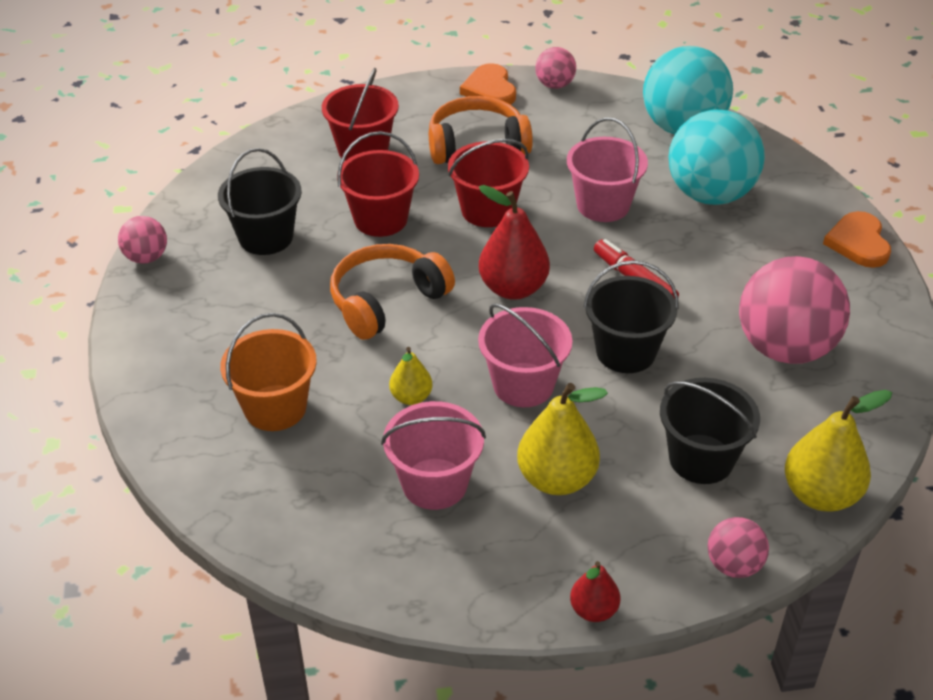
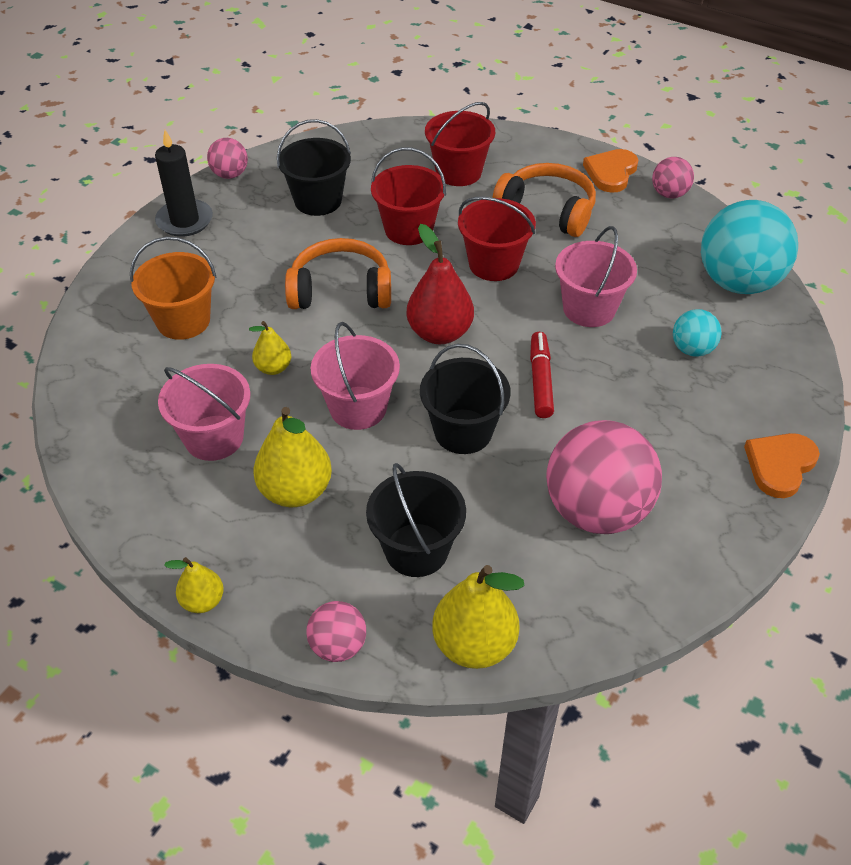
camera: 40 degrees right, 5 degrees up
red pear [570,561,620,622] -> yellow pear [164,557,224,613]
turquoise ball [669,109,765,205] -> turquoise ball [673,309,721,357], size x0.49
none -> black candle [155,130,213,237]

